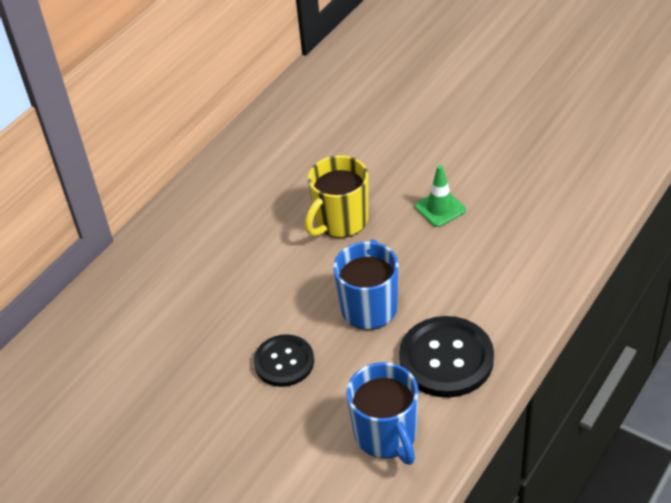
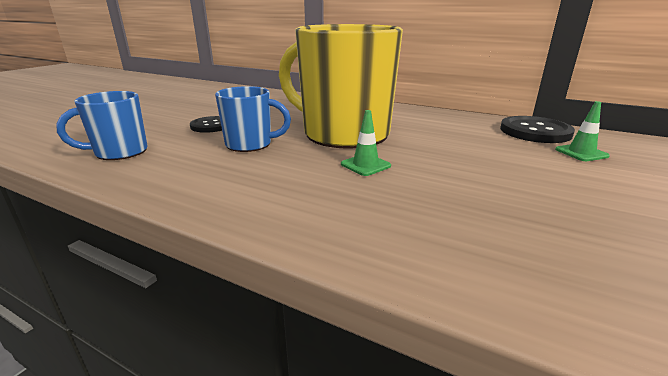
camera: 80 degrees right, 20 degrees down
yellow mug [305,155,369,238] -> yellow mug [279,24,403,149], size x2.02
black button [399,316,494,398] -> black button moved to [500,116,575,143]
none -> green traffic cone [555,101,610,161]

